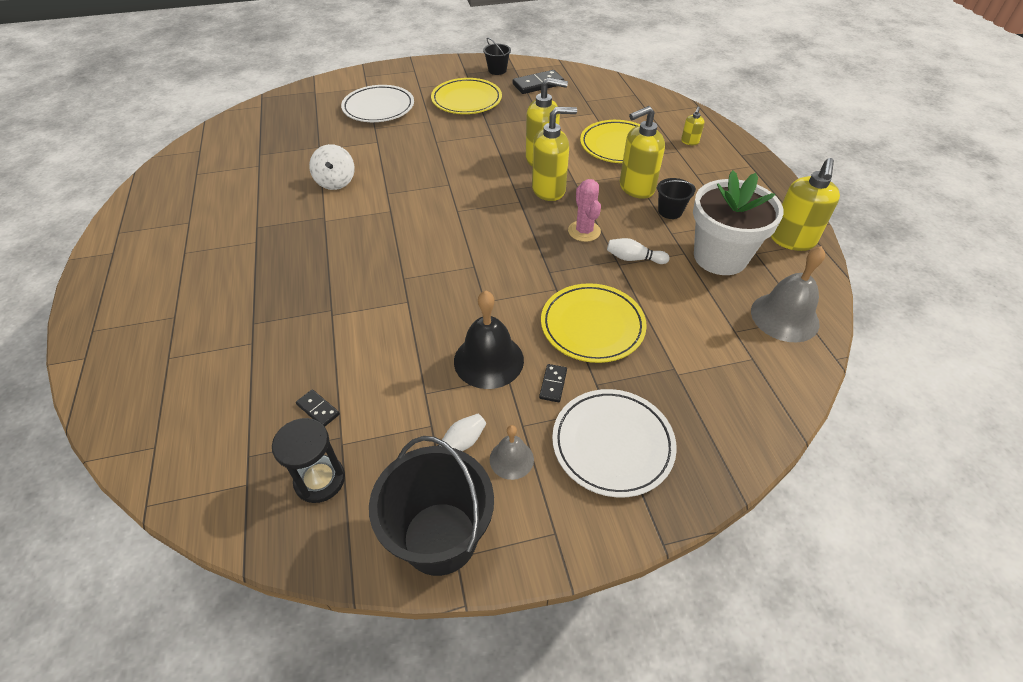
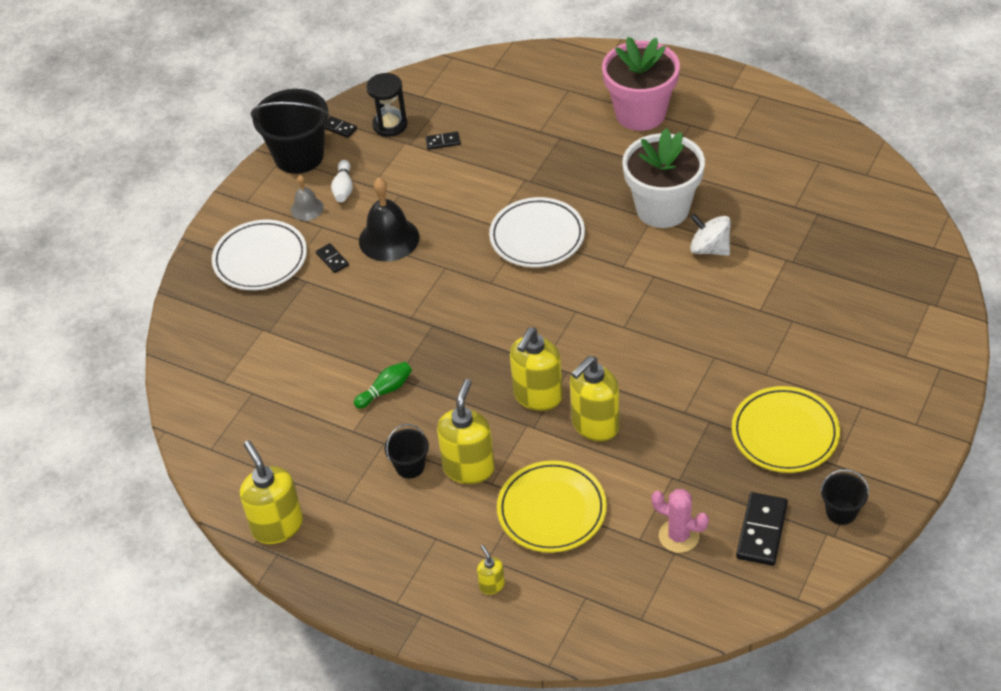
camera: 135 degrees right, 0 degrees up
white plate [341,85,414,122] -> white plate moved to [489,197,585,267]
yellow plate [541,283,647,363] -> none
pink cactus [568,179,601,242] -> pink cactus moved to [651,489,709,553]
white bowling pin [607,238,670,264] -> green bowling pin [354,362,412,409]
white flower pot [693,170,783,275] -> white flower pot moved to [622,128,705,228]
grey bell [751,246,825,342] -> none
none -> black domino [325,116,357,138]
none -> pink flower pot [602,37,680,131]

